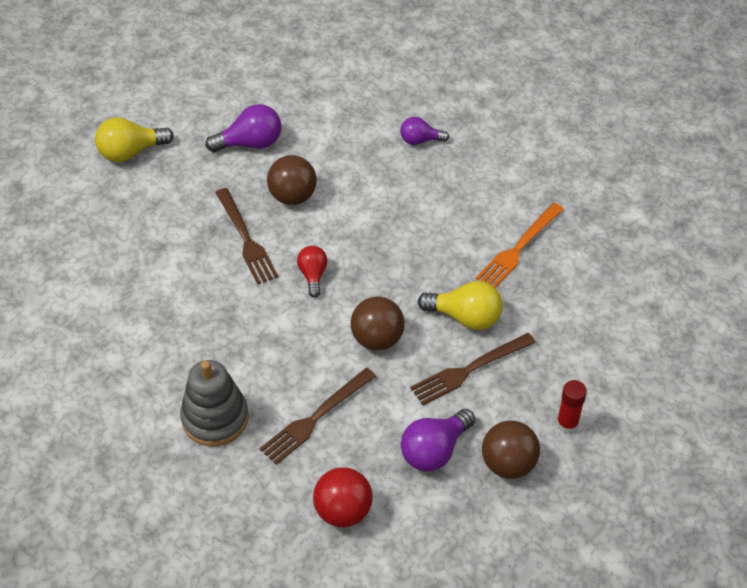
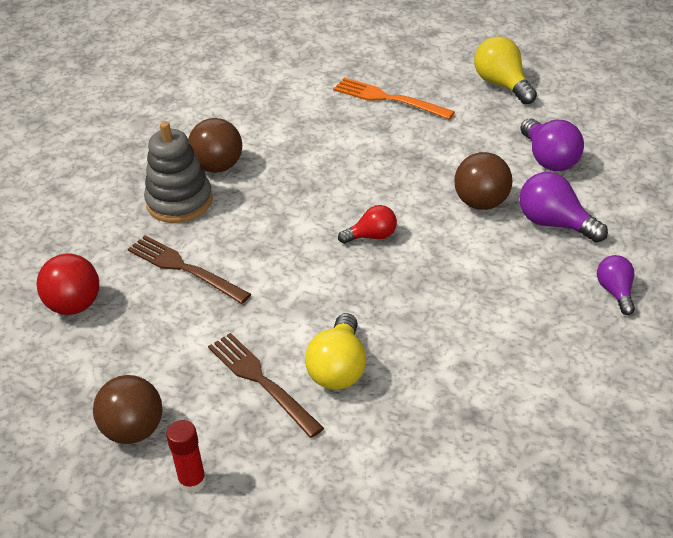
camera: 85 degrees right, 10 degrees down
brown fork [215,188,278,284] -> none
brown ball [351,297,405,351] -> brown ball moved to [188,118,242,173]
purple light bulb [401,409,475,471] -> purple light bulb moved to [519,172,608,243]
orange fork [475,203,564,288] -> orange fork moved to [333,77,455,119]

